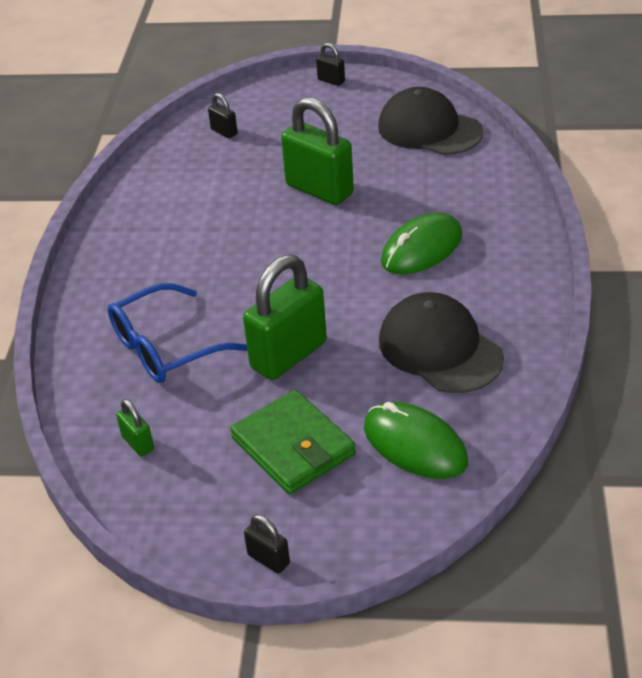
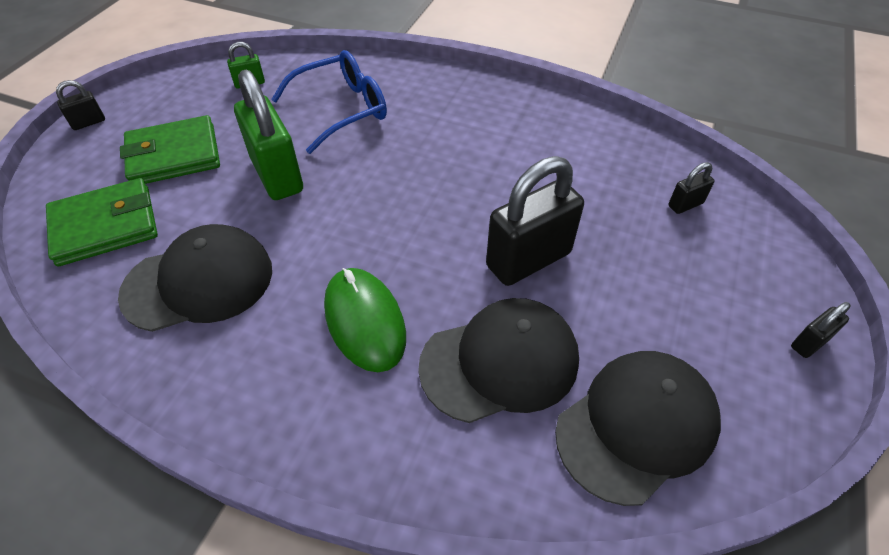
camera: 105 degrees right, 10 degrees up
blue glasses [108,283,247,383] -> blue glasses turned 75 degrees clockwise [271,50,387,154]
green padlock [281,97,354,205] -> black padlock [486,156,584,286]
green mouse [364,402,468,479] -> green wallet [46,178,158,266]
none -> black cap [418,298,579,423]

